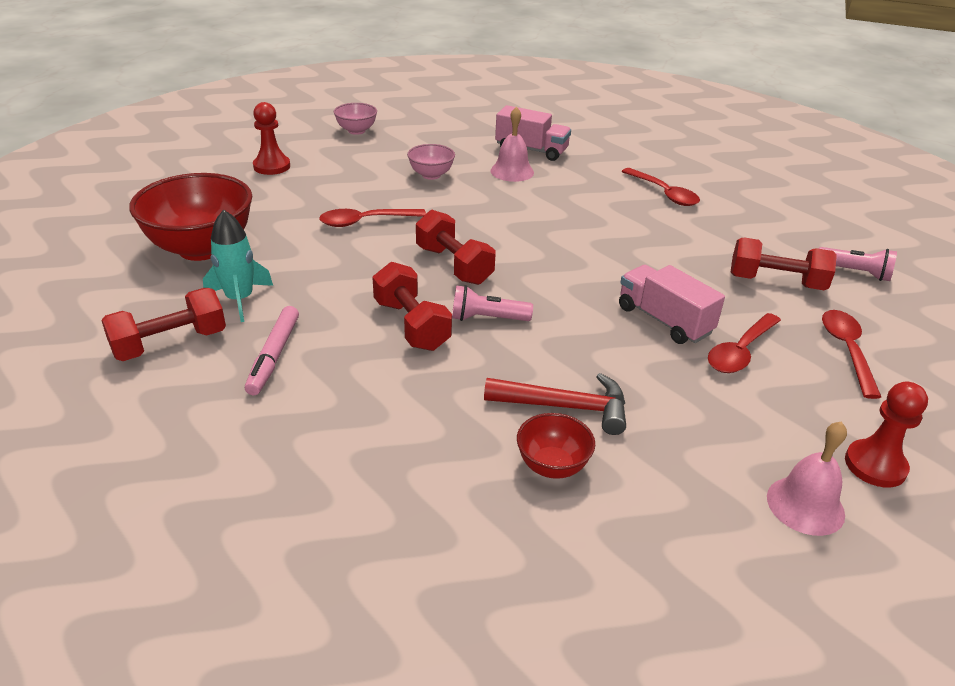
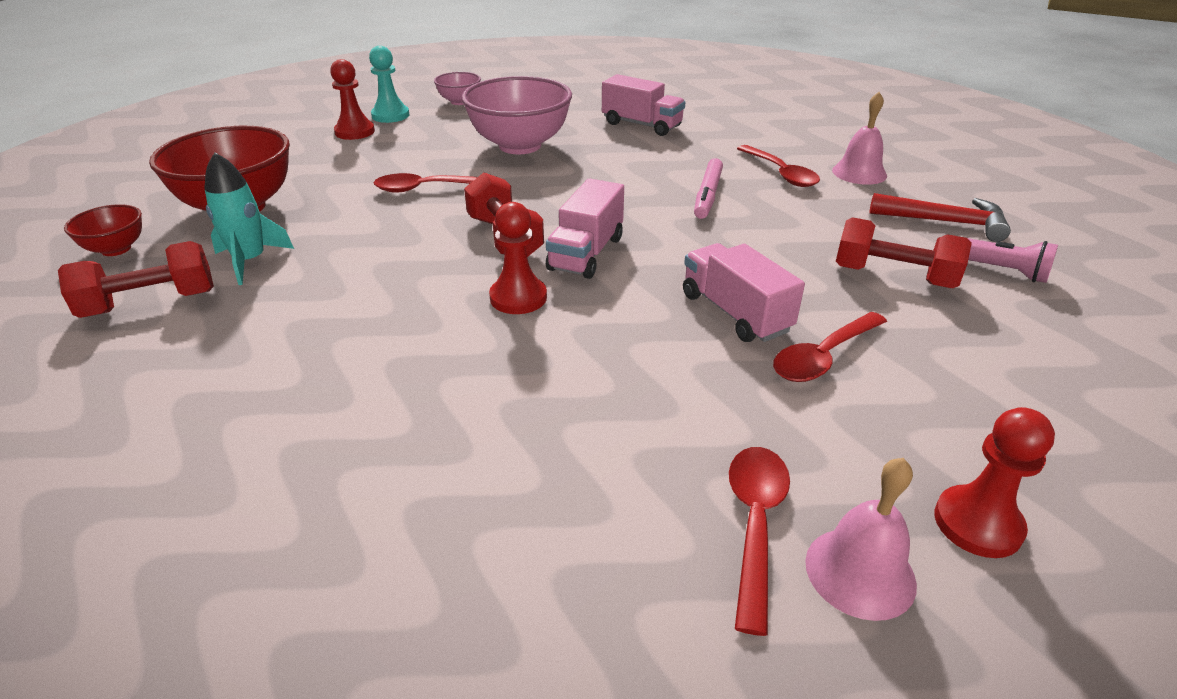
camera: 10 degrees right, 0 degrees up
pink marker [245,306,299,395] -> pink marker moved to [694,158,723,219]
red dumbbell [372,262,452,351] -> none
pink bowl [407,144,455,180] -> pink bowl [462,76,572,154], size x2.03
pink flashlight [452,285,533,321] -> red pawn [489,202,547,314]
red hammer [484,373,626,435] -> red hammer moved to [870,193,1011,242]
pink bell [491,107,534,182] -> pink bell moved to [832,92,887,185]
red bowl [517,413,595,479] -> red bowl moved to [64,204,142,256]
red spoon [822,310,881,399] -> red spoon moved to [729,447,790,636]
none -> turquoise pawn [369,46,409,123]
none -> pink truck [546,178,624,279]

